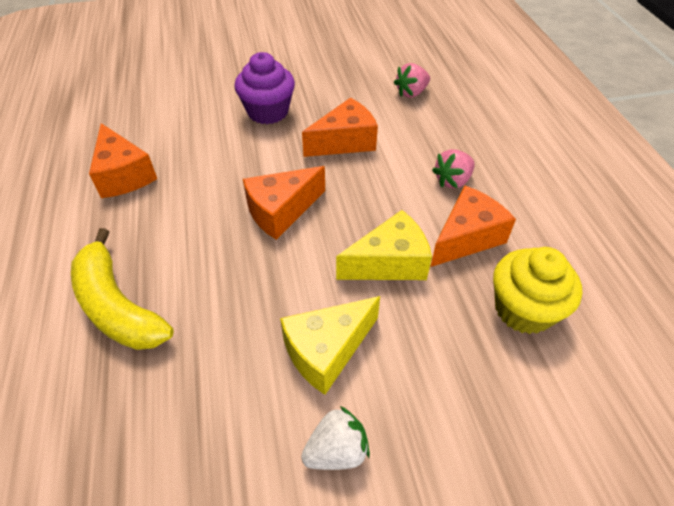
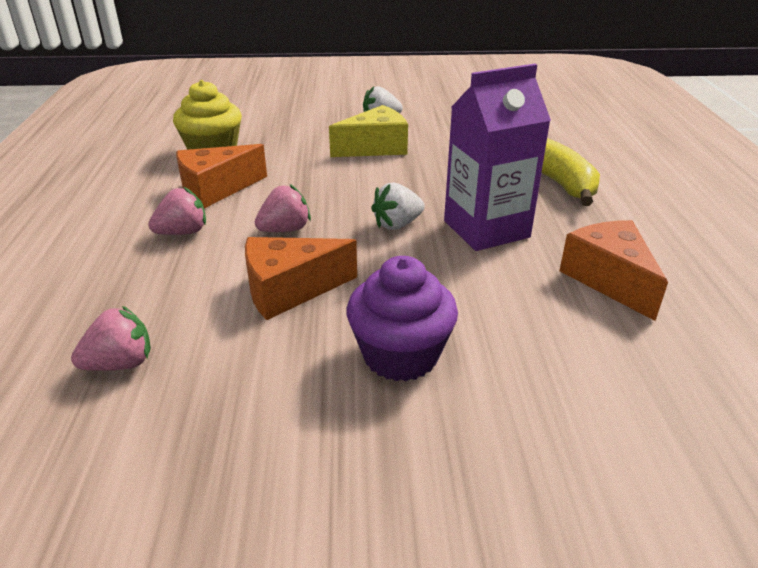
camera: 170 degrees left, 15 degrees down
orange cheese [243,166,325,240] -> white strawberry [371,183,425,230]
yellow cheese [336,210,432,280] -> none
none -> pink strawberry [255,184,311,232]
none -> purple carton [444,64,551,251]

